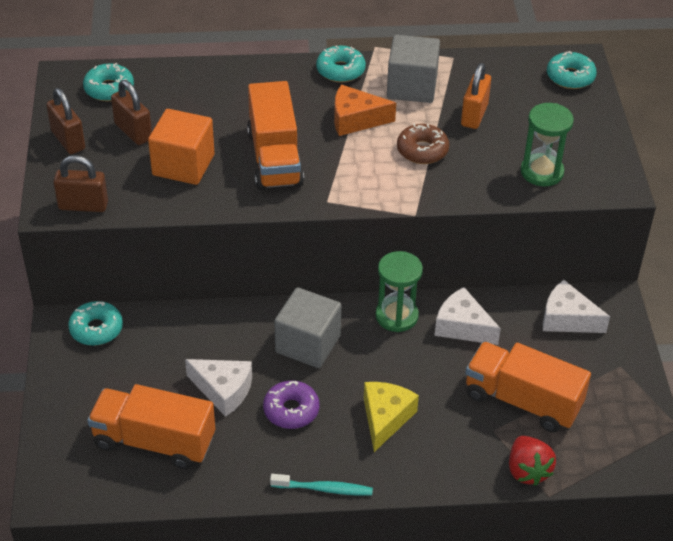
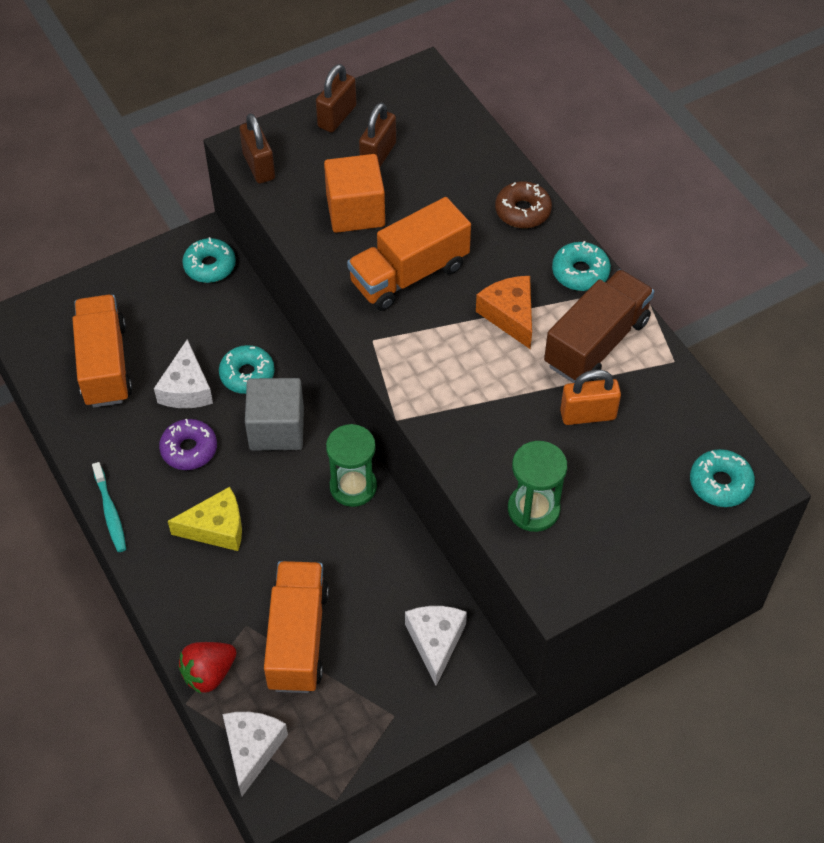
camera: 65 degrees right, 10 degrees up
turquoise donut [83,63,134,101] -> turquoise donut moved to [219,345,275,394]
grey cube [387,35,440,103] -> brown truck [544,269,654,383]
brown donut [397,124,449,164] -> brown donut moved to [495,181,552,228]
white cheese [435,287,501,345] -> white cheese moved to [223,712,288,796]

